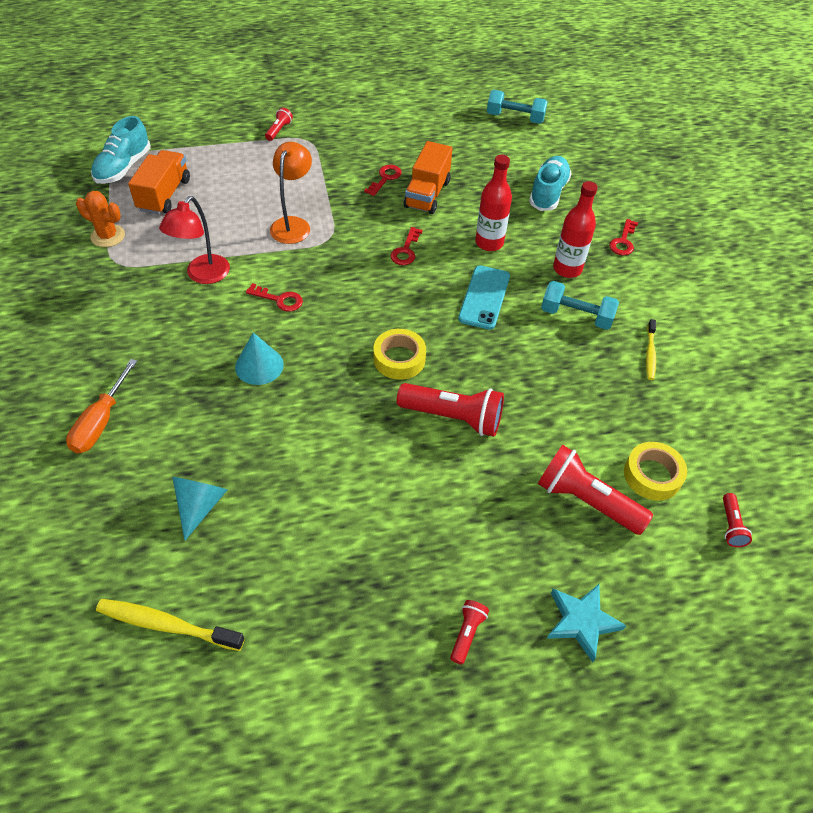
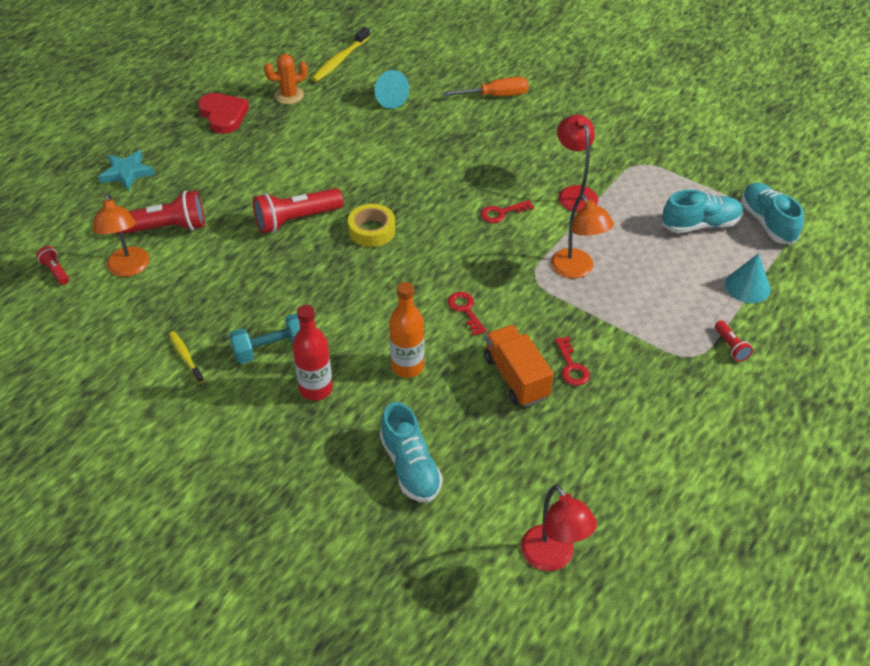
camera: 140 degrees right, 5 degrees down
orange screwdriver [66,359,137,453] -> orange screwdriver turned 105 degrees clockwise [443,77,529,96]
orange cactus [76,191,125,247] -> orange cactus moved to [264,54,308,104]
yellow toothbrush [96,599,245,651] -> yellow toothbrush turned 150 degrees clockwise [311,27,370,82]
orange truck [128,150,190,215] -> turquoise shoe [662,189,743,233]
turquoise cone [235,332,284,385] -> turquoise cone moved to [725,253,771,303]
red flashlight [450,600,489,665] -> none
turquoise phone [458,266,510,330] -> none
red bottle [475,155,512,251] -> orange bottle [389,282,424,378]
turquoise dumbbell [487,90,548,124] -> red lamp [521,484,597,571]
red key [609,219,638,256] -> none
yellow tape [624,442,687,501] -> orange lamp [93,193,150,277]
none -> red heart [198,93,249,134]

